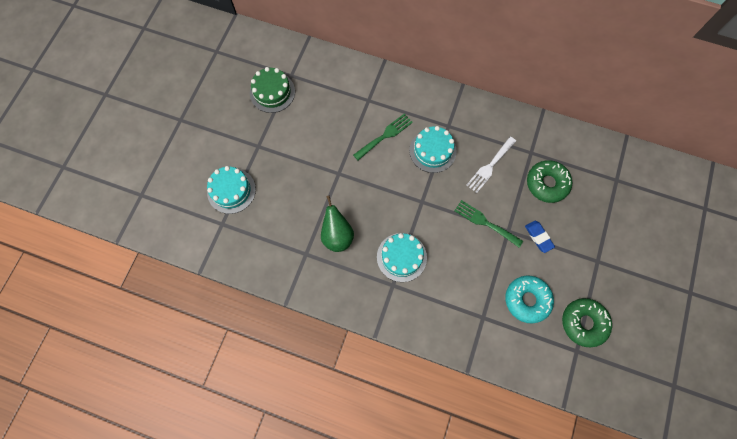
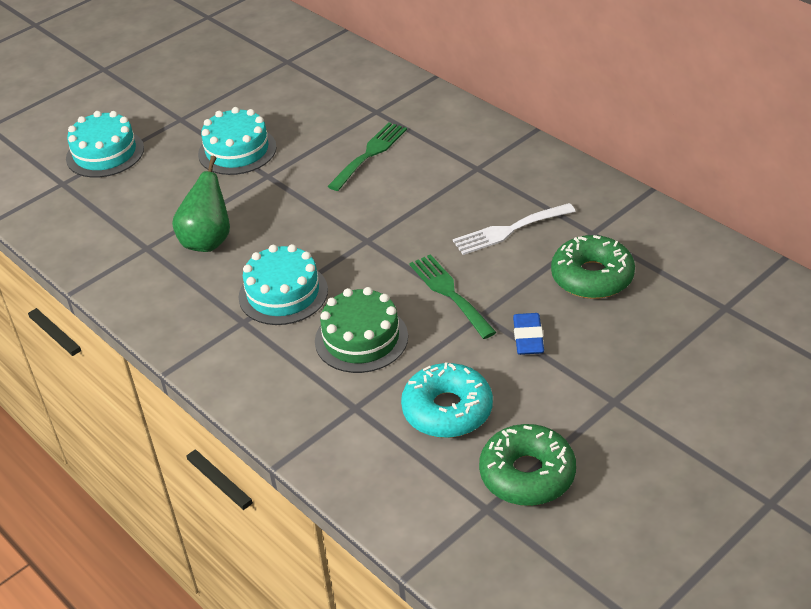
camera: 30 degrees right, 30 degrees down
green cake [250,67,295,113] -> green cake moved to [315,287,408,373]
green fork [353,114,413,160] -> green fork turned 45 degrees counterclockwise [327,122,407,191]
turquoise cake [409,126,457,173] -> turquoise cake moved to [198,107,276,175]

